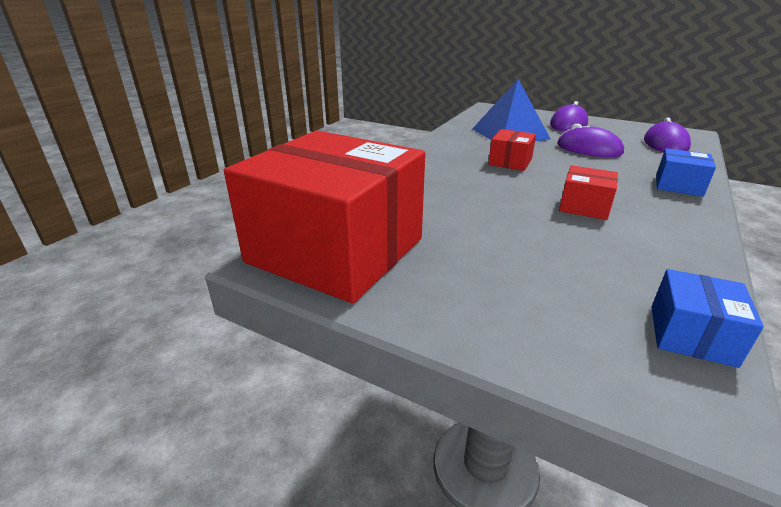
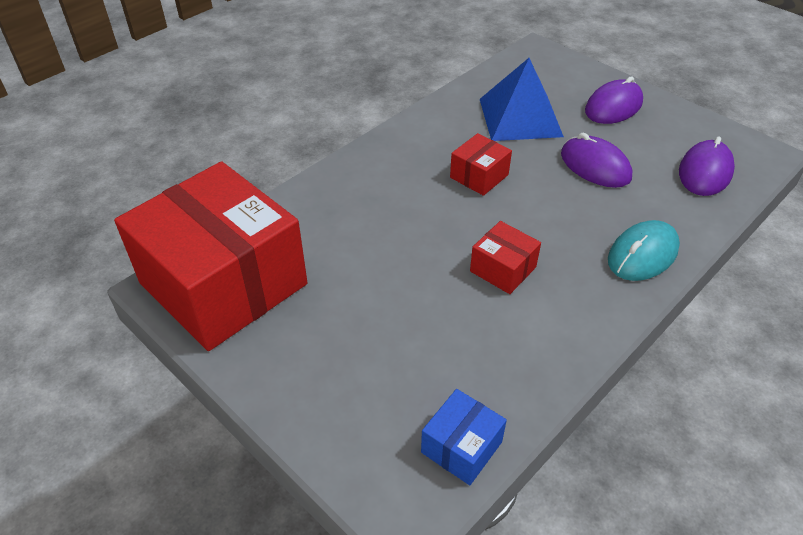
camera: 15 degrees right, 15 degrees up
blue box [656,148,716,197] -> turquoise mouse [608,220,680,281]

